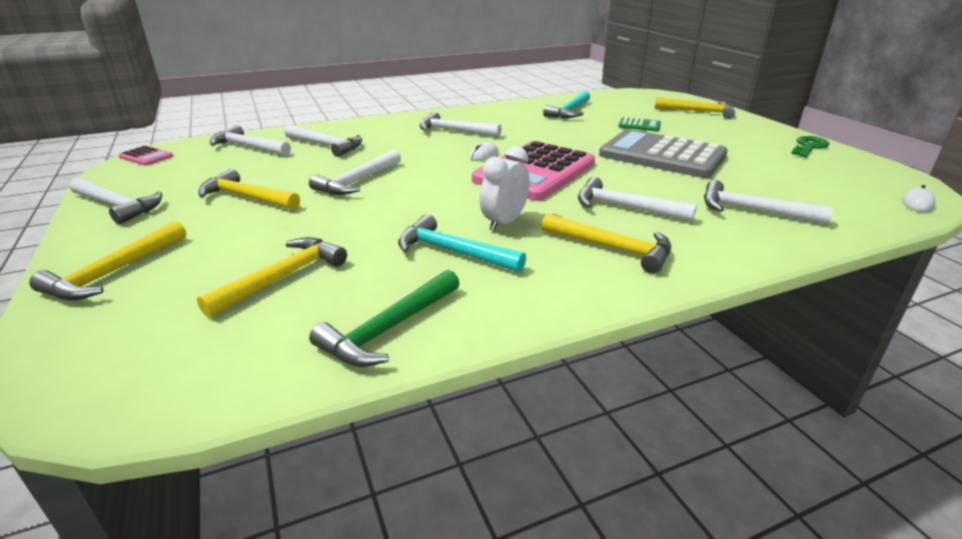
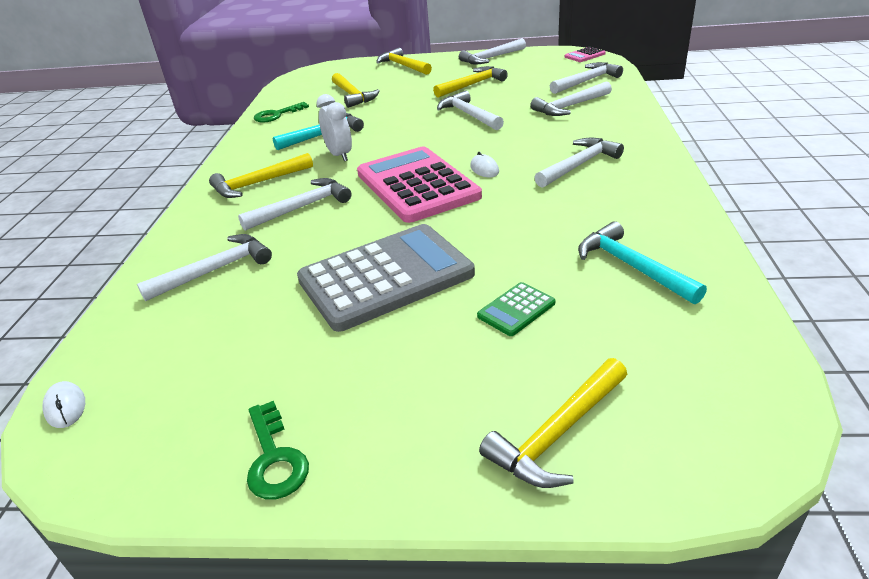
camera: 120 degrees right, 5 degrees up
green hammer [309,269,460,367] -> green key [254,102,309,123]

